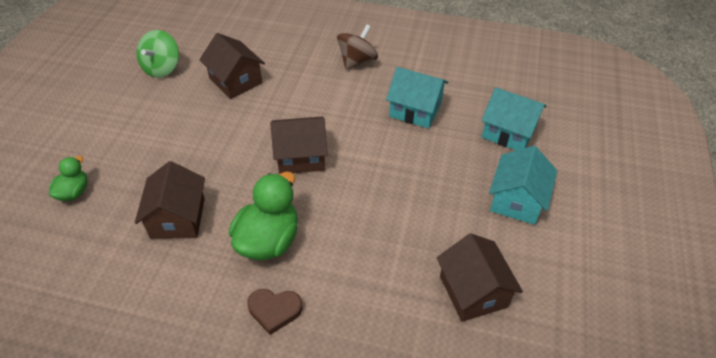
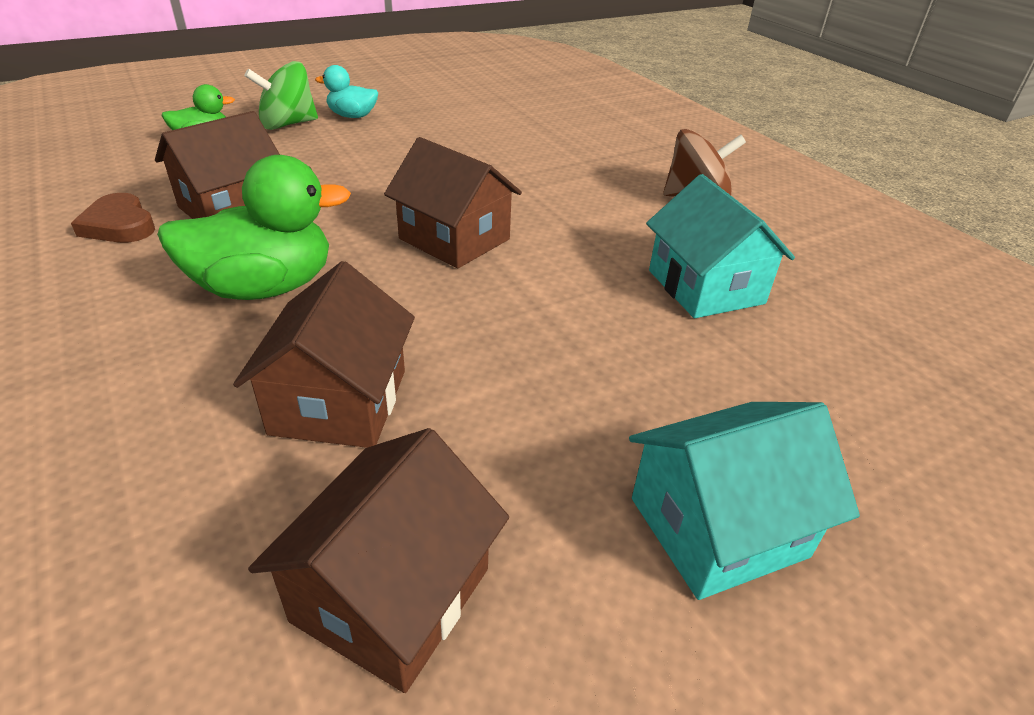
camera: 45 degrees right, 10 degrees down
green spinning top [136,30,179,78] -> green spinning top moved to [244,61,318,130]
brown house [199,33,265,99] -> brown house moved to [233,261,415,448]
brown heart [247,289,303,335] -> brown heart moved to [71,193,155,243]
turquoise house [482,87,546,151] -> none
none -> turquoise duck [315,65,378,118]

